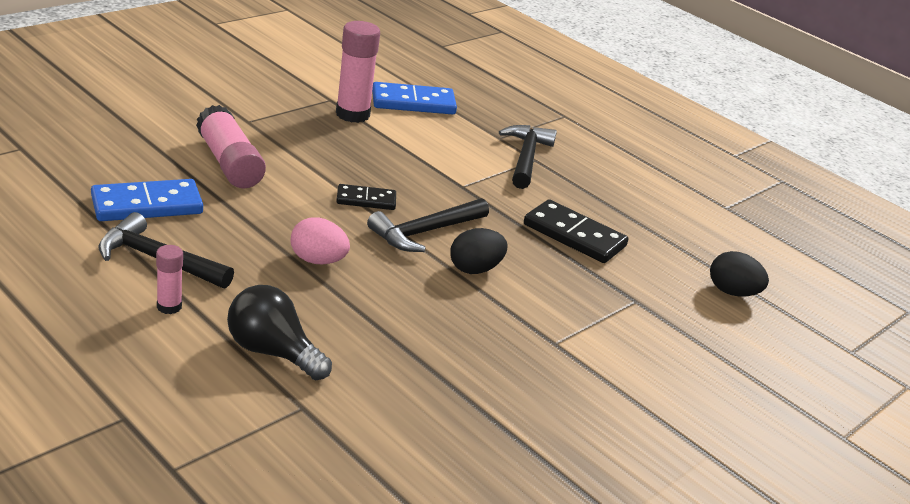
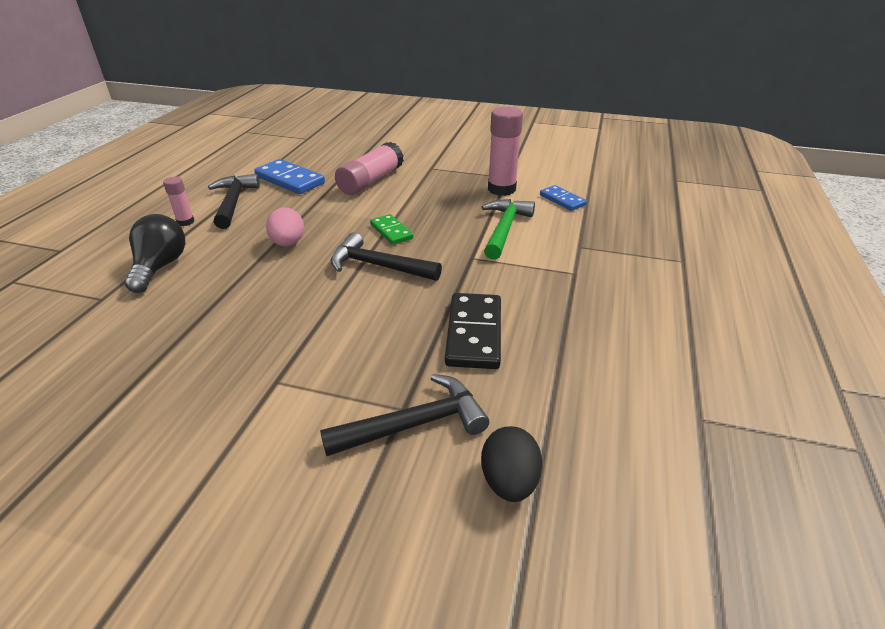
camera: 65 degrees right, 5 degrees up
black domino [336,184,396,210] -> green domino [370,214,413,245]
blue domino [372,82,457,114] -> blue domino [540,185,587,211], size x0.61
black egg [450,228,507,274] -> none
black hammer [499,125,557,189] -> black hammer moved to [320,374,489,456]
none -> green hammer [482,199,535,260]

